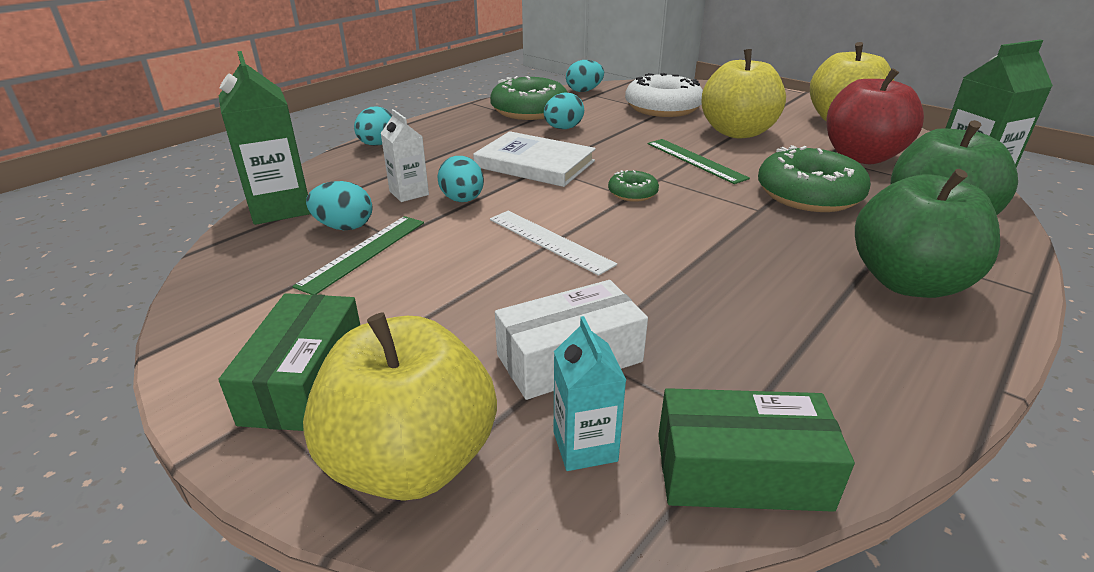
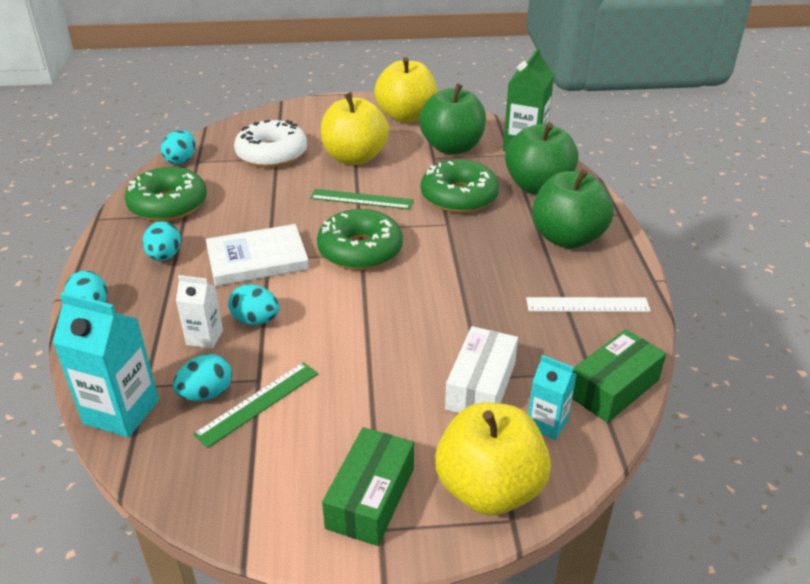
camera: 45 degrees left, 5 degrees up
green box [218,293,360,431] -> green box turned 60 degrees clockwise [322,427,414,546]
green carton [219,51,311,225] -> turquoise carton [52,292,159,437]
green ruler [292,216,424,295] -> green ruler turned 60 degrees clockwise [193,362,318,448]
white ruler [490,211,617,276] -> white ruler moved to [526,297,651,312]
turquoise egg [544,93,584,129] -> turquoise egg moved to [143,221,181,261]
green donut [608,170,659,202] -> green donut [317,209,403,270], size x2.06
red apple [827,68,924,164] -> green apple [419,83,486,154]

